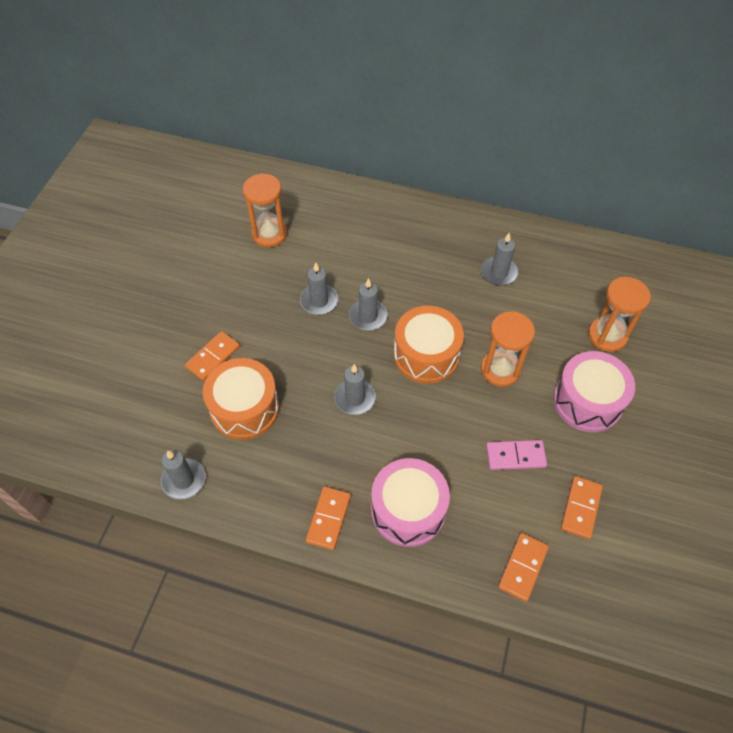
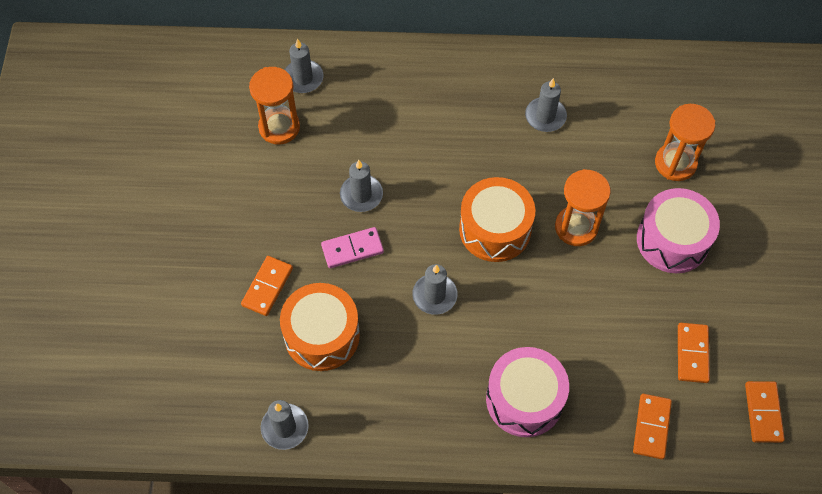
camera: 15 degrees left, 5 degrees up
orange domino [306,487,351,550] -> orange domino moved to [745,381,785,443]
grey candle [349,278,388,330] -> grey candle moved to [285,39,323,93]
pink domino [486,440,547,470] -> pink domino moved to [321,227,384,268]

